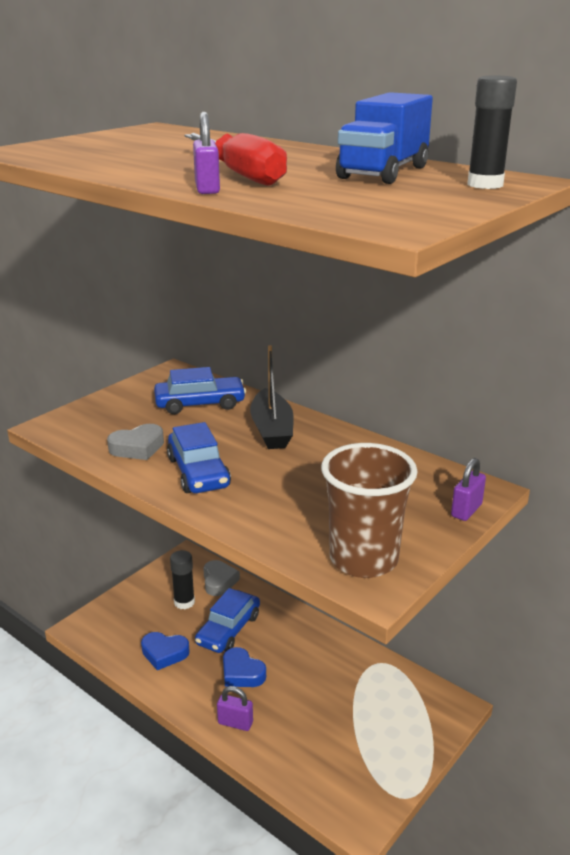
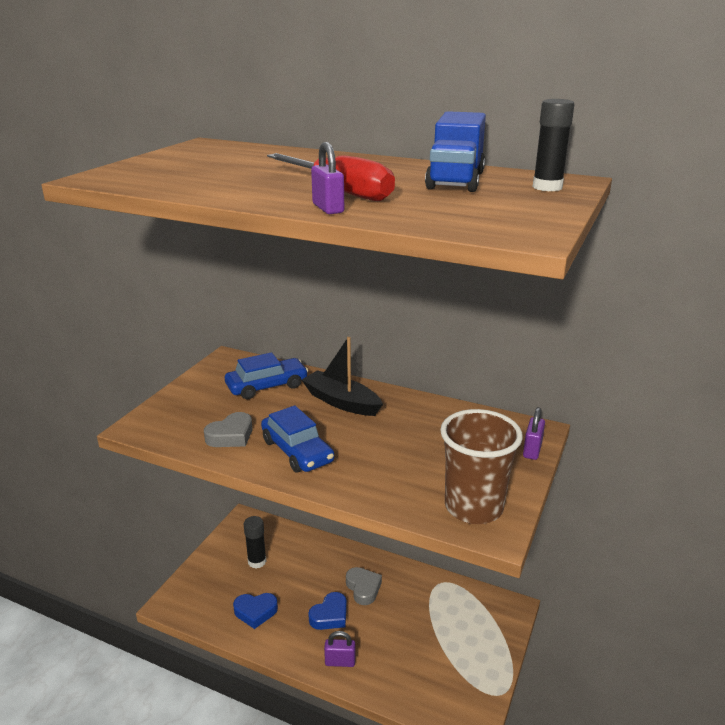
camera: 15 degrees left, 0 degrees up
blue car [195,588,260,653] -> none
grey heart [203,560,240,596] -> grey heart moved to [346,567,382,605]
blue heart [223,647,266,687] -> blue heart turned 75 degrees counterclockwise [308,592,347,630]
black boat [250,345,294,449] -> black boat turned 150 degrees clockwise [302,337,383,416]

